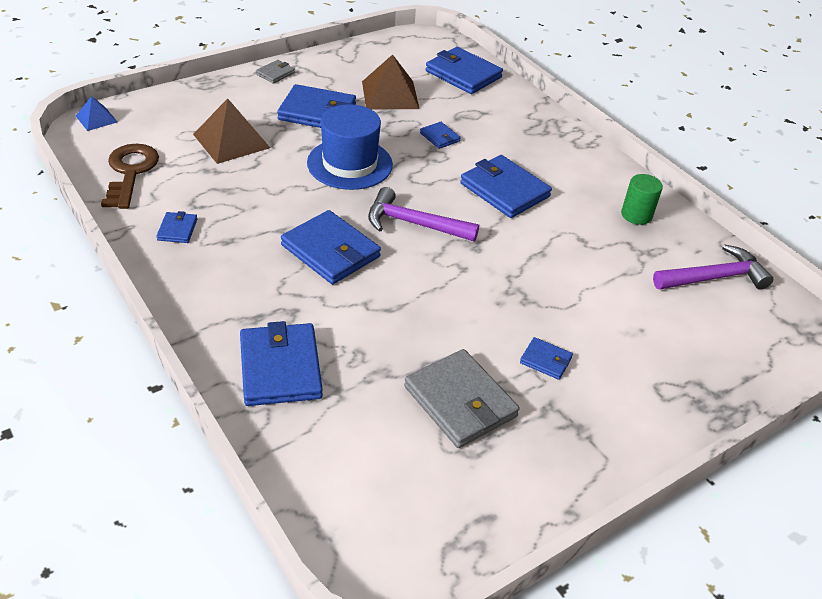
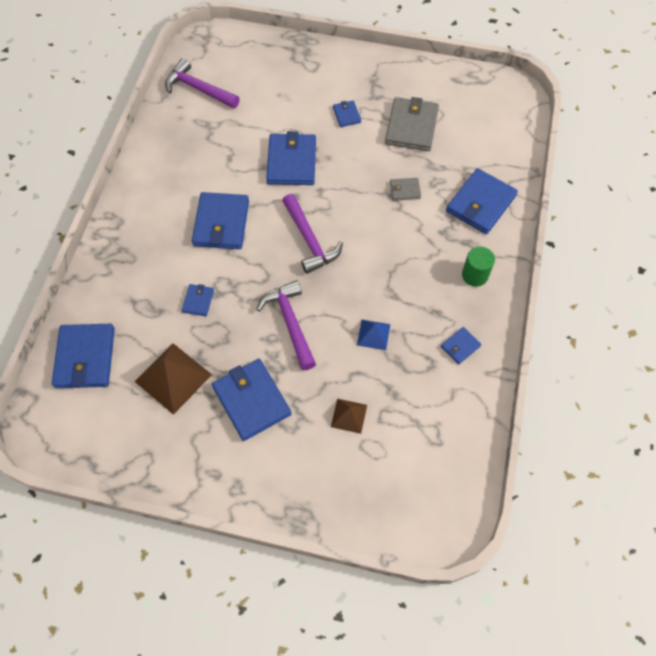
camera: 130 degrees left, 20 degrees up
blue pyramid [76,96,117,131] -> blue pyramid moved to [357,320,390,350]
brown key [101,143,159,209] -> none
brown pyramid [193,98,270,164] -> brown pyramid [331,399,367,434], size x0.55
grey wallet [256,60,295,83] -> grey wallet moved to [390,178,421,201]
blue wallet [281,210,381,284] -> blue wallet moved to [266,131,316,185]
blue hat [307,104,393,190] -> purple hammer [256,280,316,370]
green cylinder [621,174,663,225] -> green cylinder moved to [462,247,495,287]

